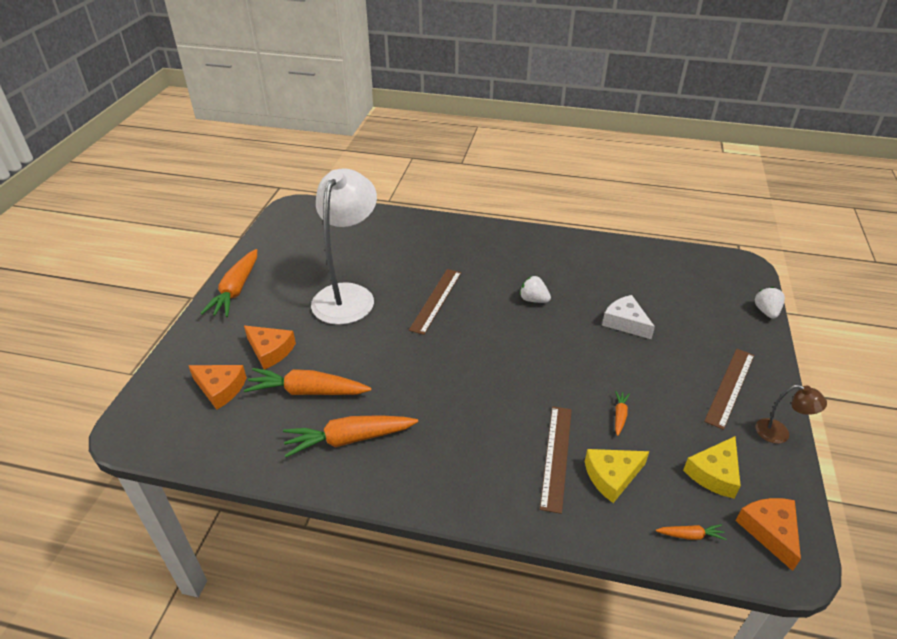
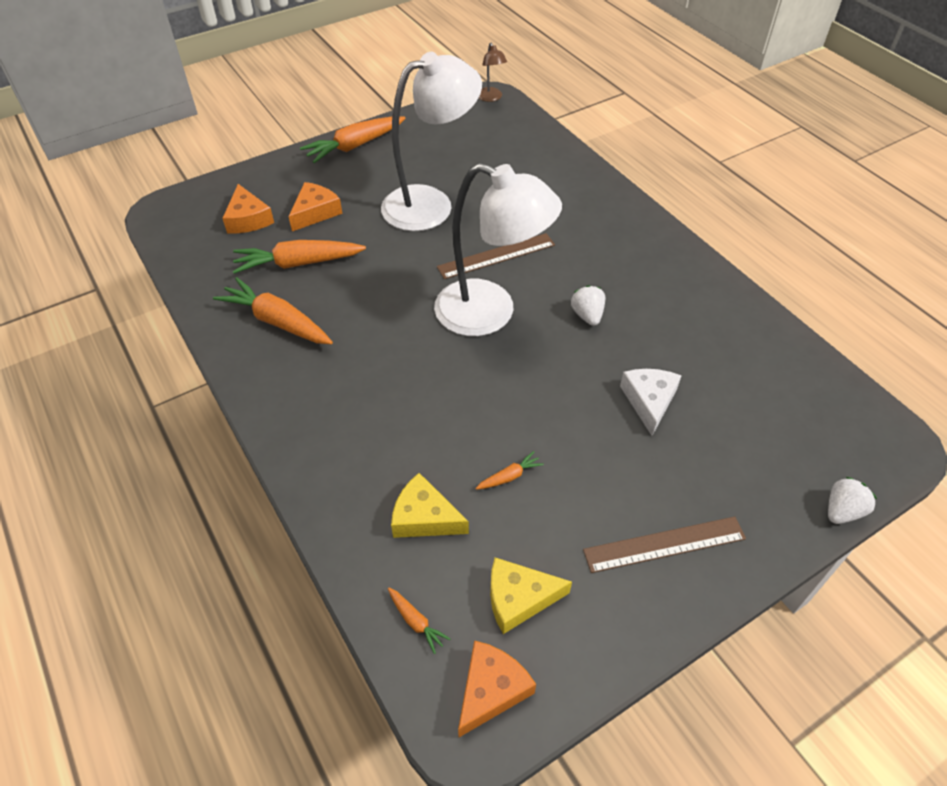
camera: 45 degrees right, 10 degrees up
orange cheese [244,326,296,370] -> orange cheese turned 135 degrees counterclockwise [288,182,342,231]
orange carrot [244,368,371,395] -> orange carrot turned 60 degrees counterclockwise [233,240,366,274]
brown ruler [540,406,572,514] -> none
brown lamp [756,385,827,444] -> brown lamp moved to [479,43,507,102]
none -> white lamp [434,163,562,336]

